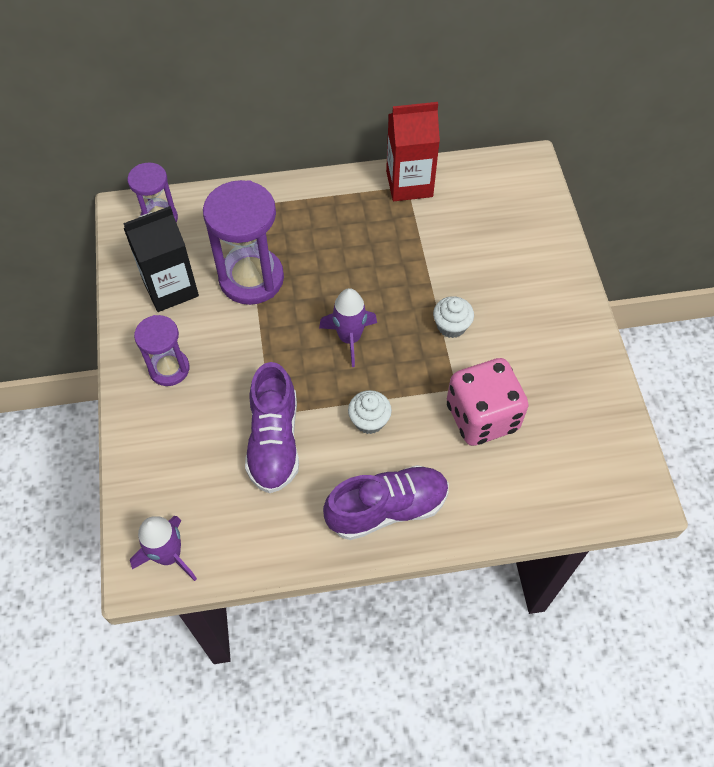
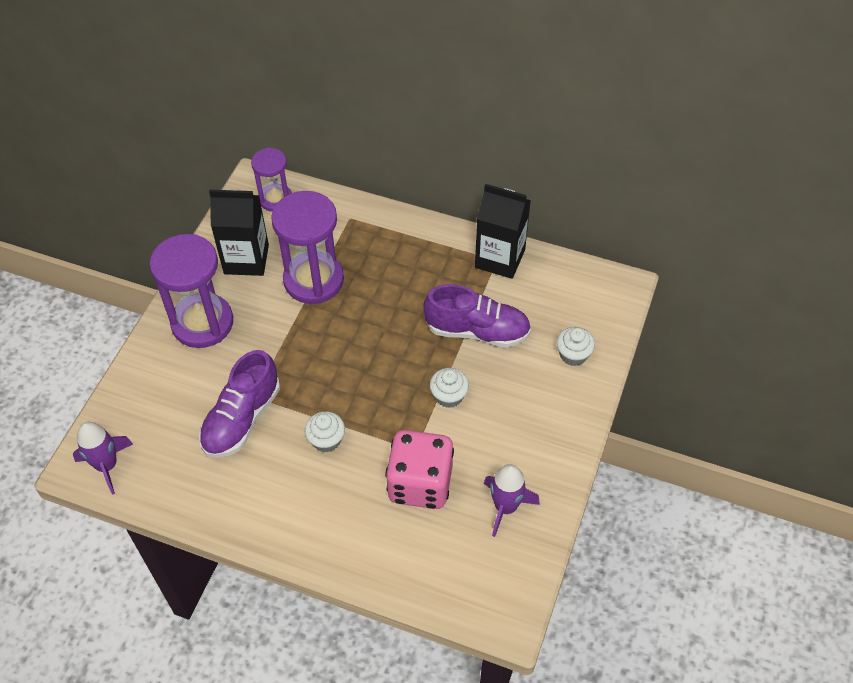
camera: 30 degrees right, 5 degrees down
purple hourglass [134,315,190,386] -> purple hourglass [150,234,233,348], size x1.70
purple rocket [319,288,377,367] -> purple rocket moved to [484,464,540,537]
purple shoe [323,465,449,540] -> purple shoe moved to [424,284,531,348]
red carton [386,102,440,201] -> black carton [475,184,531,279]
none -> white cupcake [556,327,595,366]

